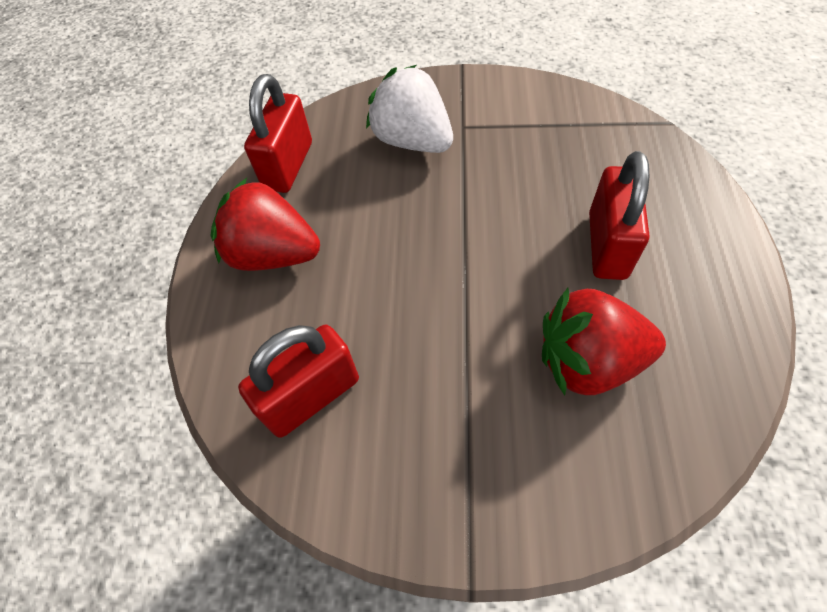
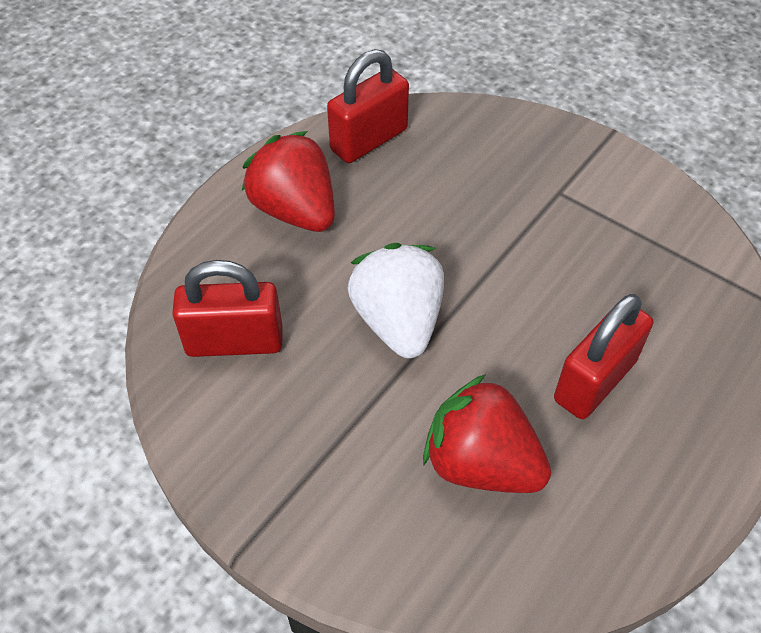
camera: 30 degrees right, 5 degrees down
white strawberry [366,65,453,153] -> white strawberry moved to [347,243,444,358]

